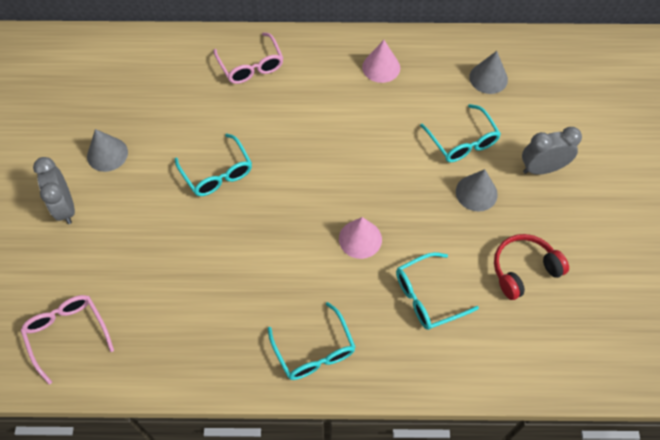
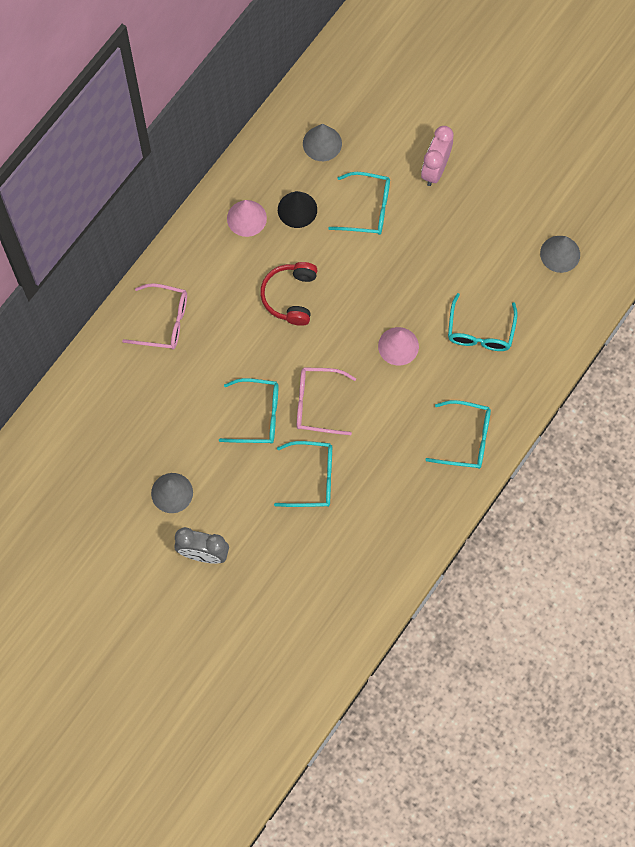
camera: 55 degrees left, 10 degrees up
pink glasses [21,295,114,385] -> pink glasses moved to [297,367,356,435]
grey cone [456,169,498,212] -> grey cone moved to [540,236,580,273]
red headphones [494,234,569,300] -> red headphones moved to [260,262,317,326]
grey clock [522,127,582,175] -> pink clock [421,126,454,186]
none -> turquoise glasses [274,441,332,507]
none -> black cone [278,191,317,228]

